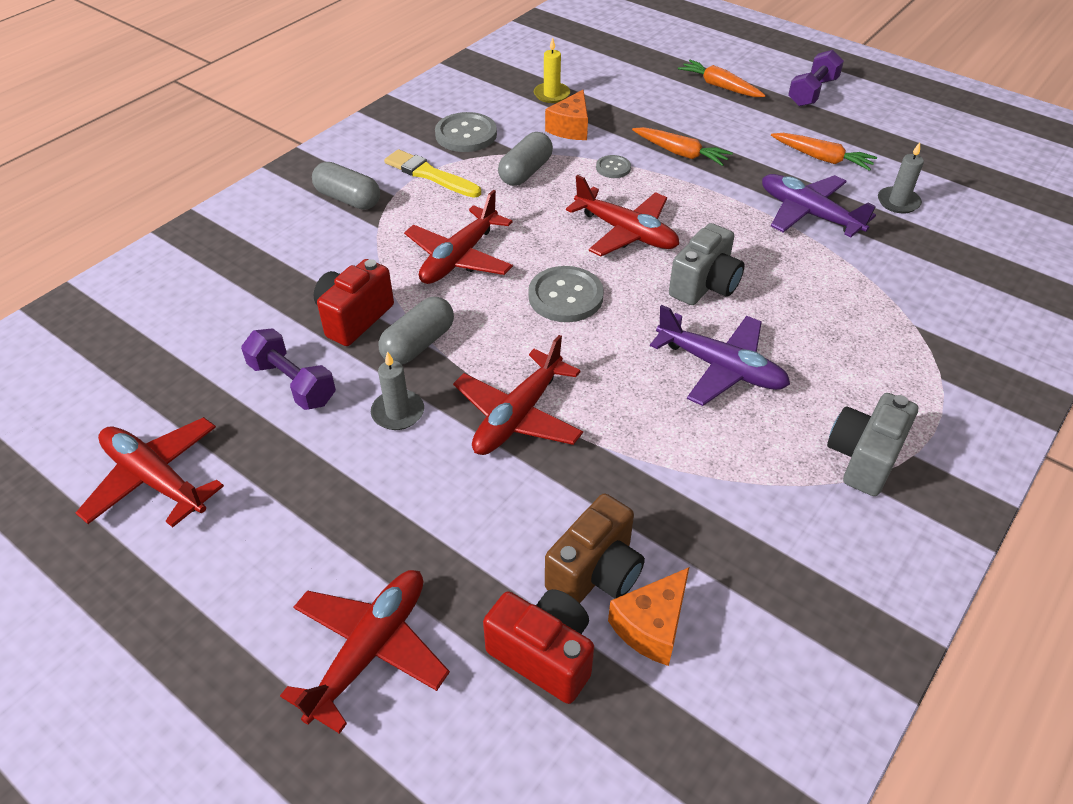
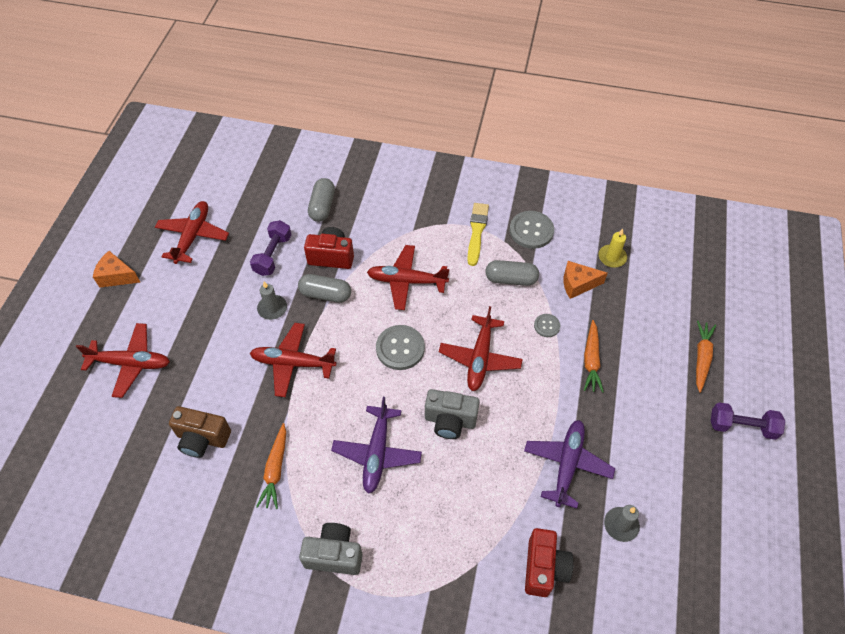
camera: 65 degrees right, 10 degrees up
grey capsule [312,162,380,210] -> grey capsule moved to [308,178,335,222]
red camera [483,589,594,704] -> red camera moved to [525,528,573,597]
orange cheese [608,567,689,666] -> orange cheese moved to [93,251,140,288]
orange carrot [771,133,877,171] -> orange carrot moved to [256,423,286,509]

